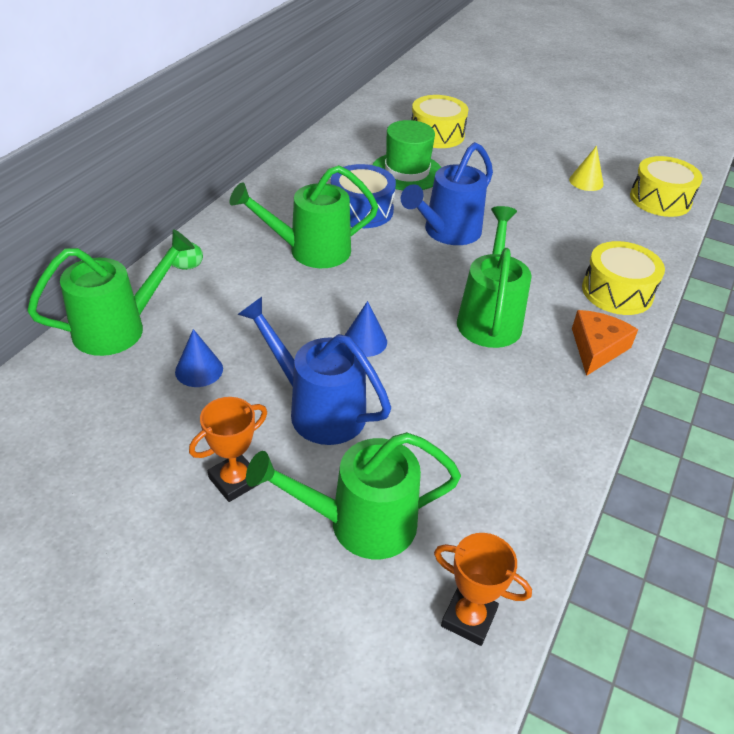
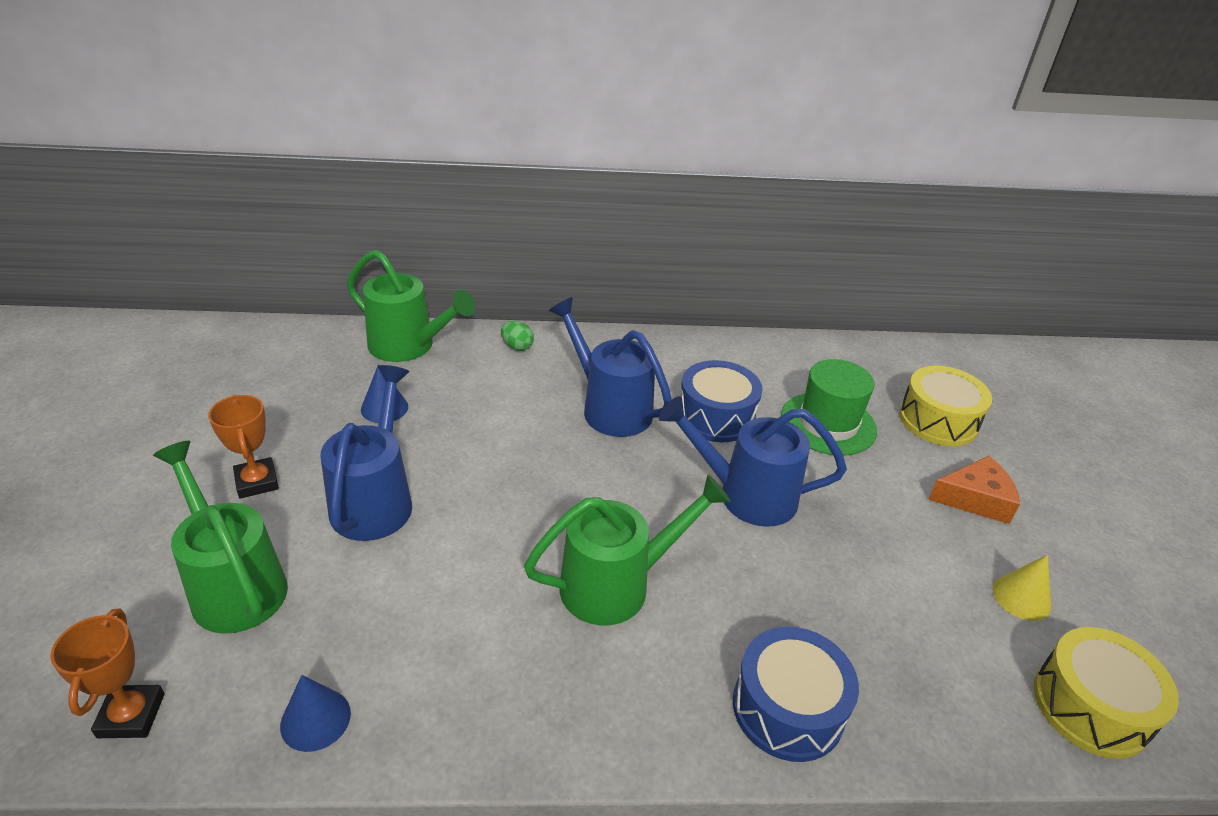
camera: 60 degrees right, 5 degrees down
orange trophy [189,397,267,502] -> orange trophy turned 45 degrees clockwise [208,395,279,499]
green watering can [230,165,378,268] -> blue watering can [549,297,672,437]
blue cone [345,301,387,357] -> blue cone moved to [280,675,351,752]
orange cheese [572,310,638,376] -> orange cheese moved to [928,456,1020,524]
yellow drum [582,241,665,315] -> blue drum [733,627,859,762]

